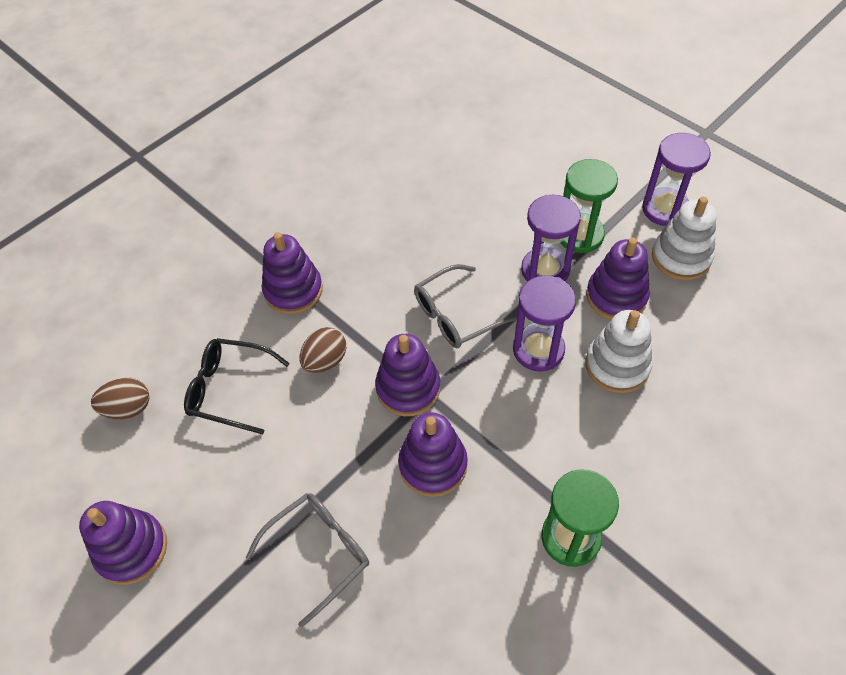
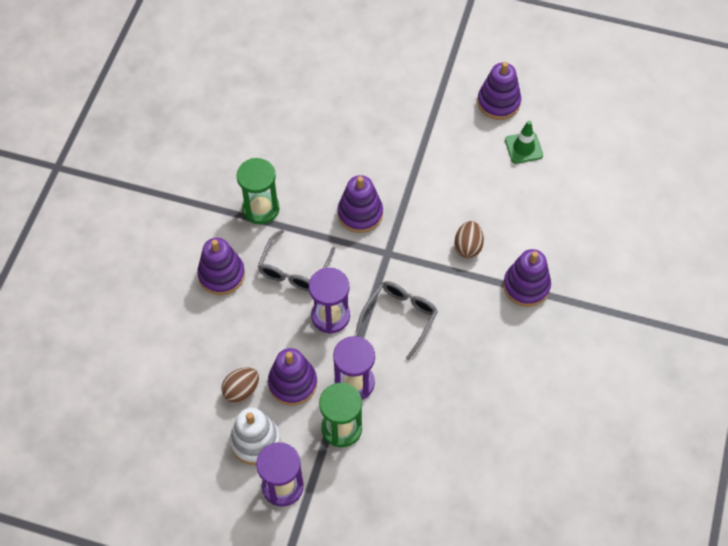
camera: 150 degrees right, 5 degrees up
brown egg [91,378,149,419] -> brown egg moved to [221,367,259,403]
black glasses [184,338,290,434] -> none
grey glasses [245,493,369,628] -> grey glasses moved to [257,230,335,292]
purple stacking toy [375,334,440,416] -> purple stacking toy moved to [197,238,245,295]
white stacking toy [586,310,653,393] -> none
none -> green traffic cone [505,120,543,164]

